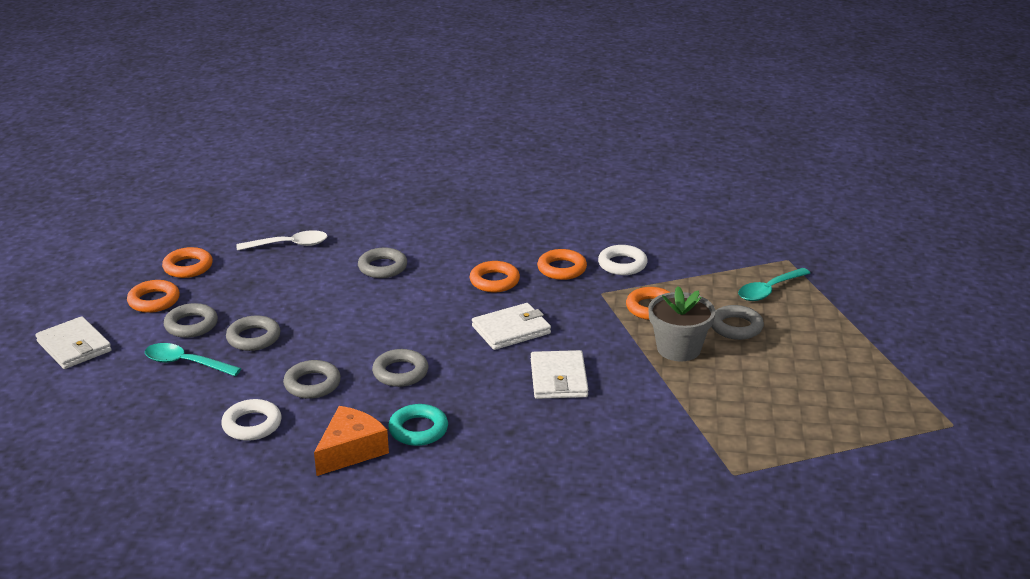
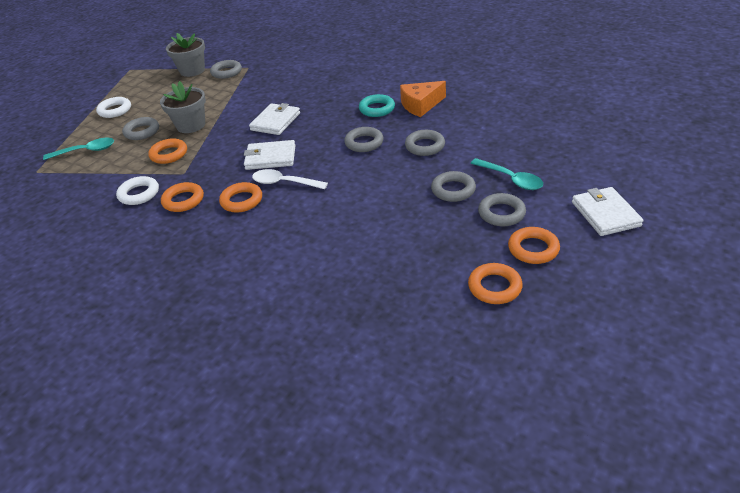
camera: 150 degrees left, 10 degrees up
white ring [221,399,282,441] -> white ring moved to [96,97,131,118]
white spoon [237,230,327,251] -> white spoon moved to [252,169,328,189]
grey ring [358,248,407,278] -> grey ring moved to [210,60,242,79]
none -> grey flower pot [166,33,205,77]

